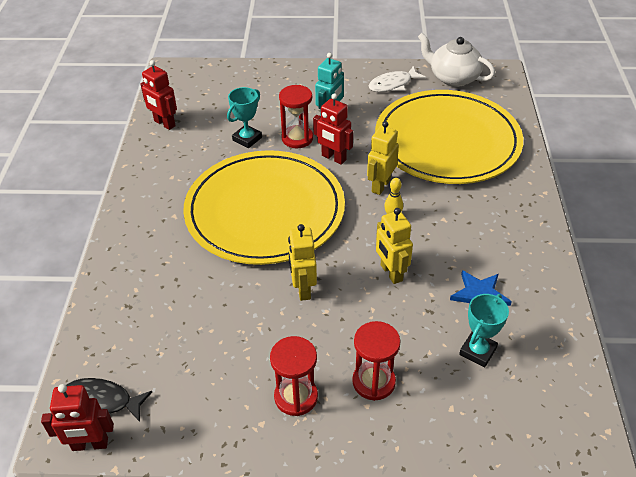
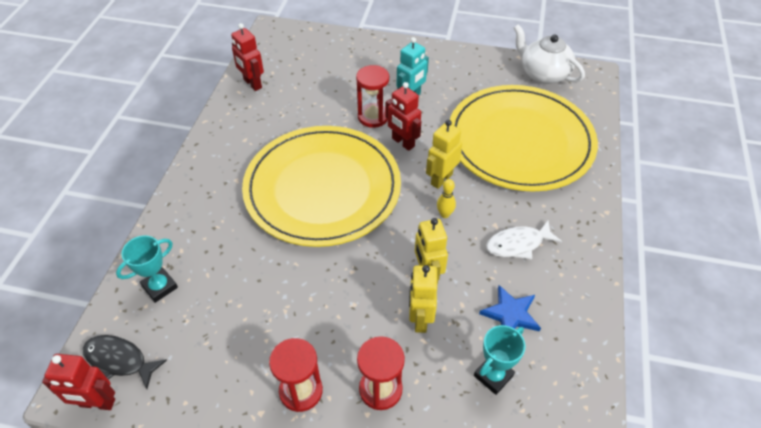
camera: 10 degrees right, 5 degrees up
turquoise trophy [227,87,262,148] -> turquoise trophy moved to [116,236,178,303]
yellow robot [288,224,317,301] -> yellow robot moved to [409,265,437,333]
white fish [368,66,426,92] -> white fish moved to [486,221,562,260]

